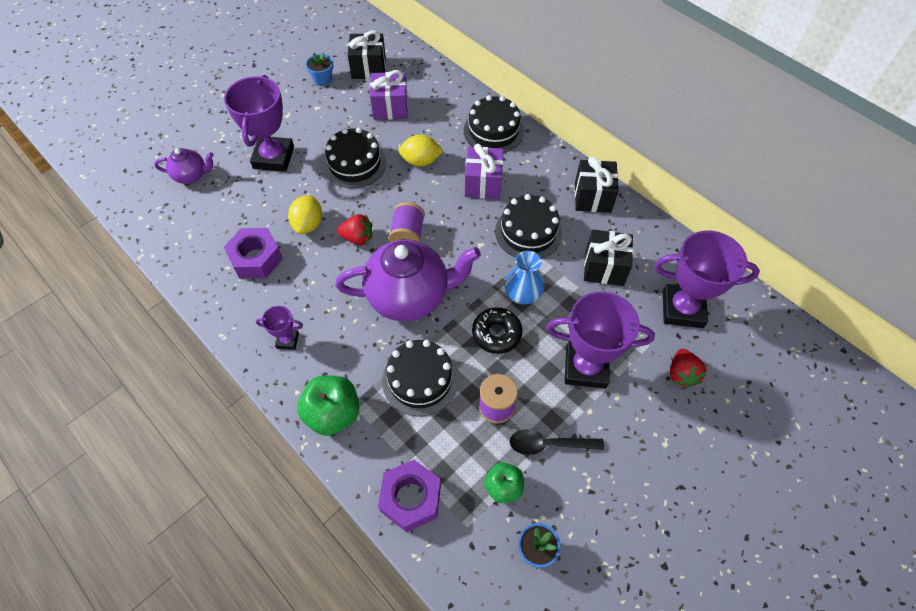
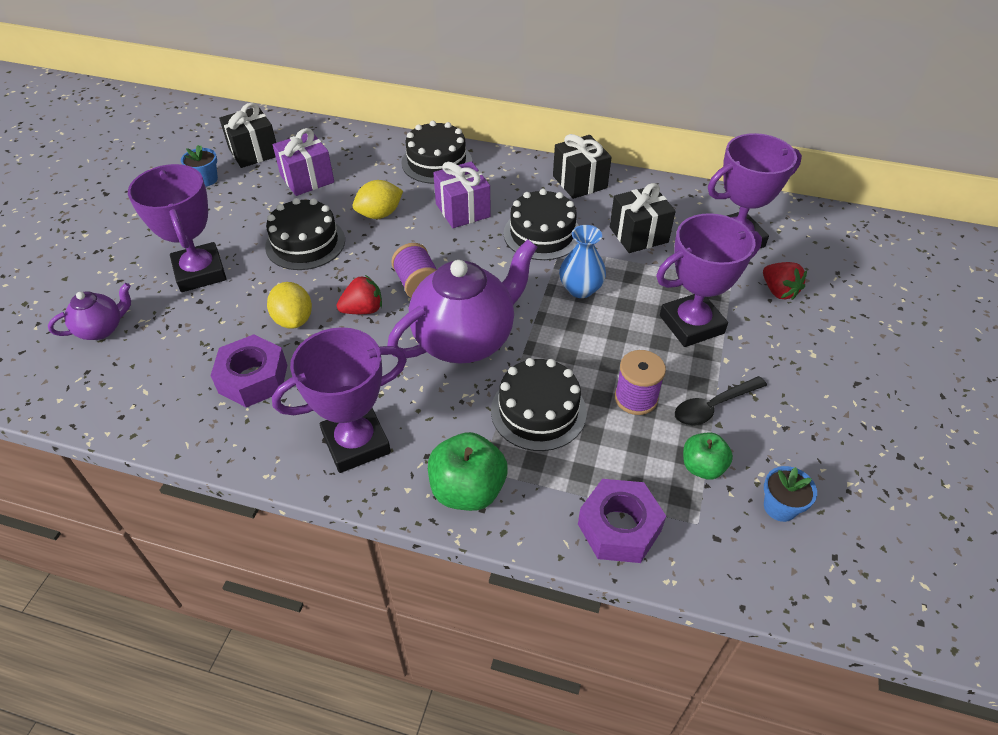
camera: 30 degrees left, 10 degrees down
purple trophy [256,306,303,350] -> purple trophy [272,327,407,473], size x2.09
black donut [472,307,522,354] -> none

